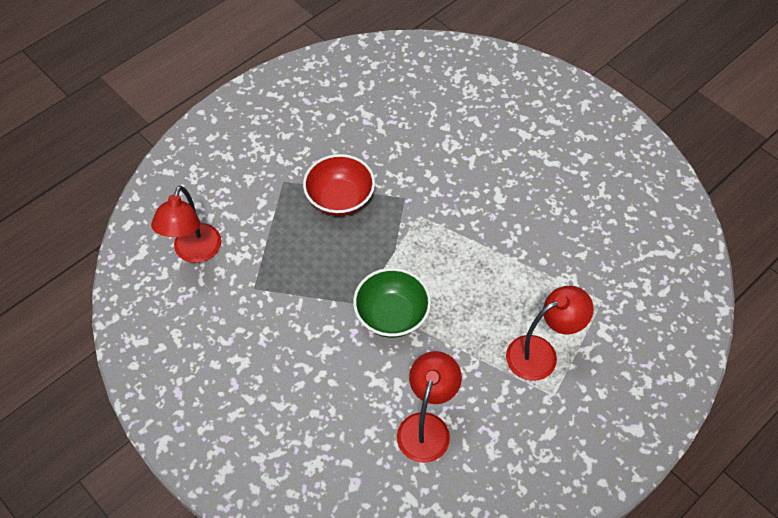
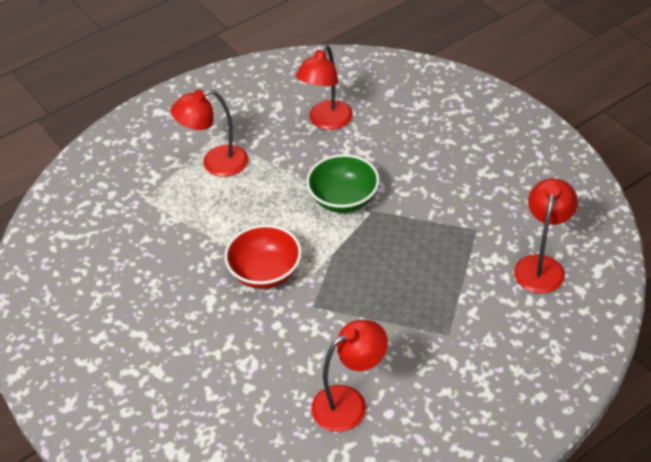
camera: 170 degrees left, 10 degrees down
red bowl [303,154,375,216] -> red bowl moved to [224,225,302,289]
none -> red lamp [311,320,388,432]

